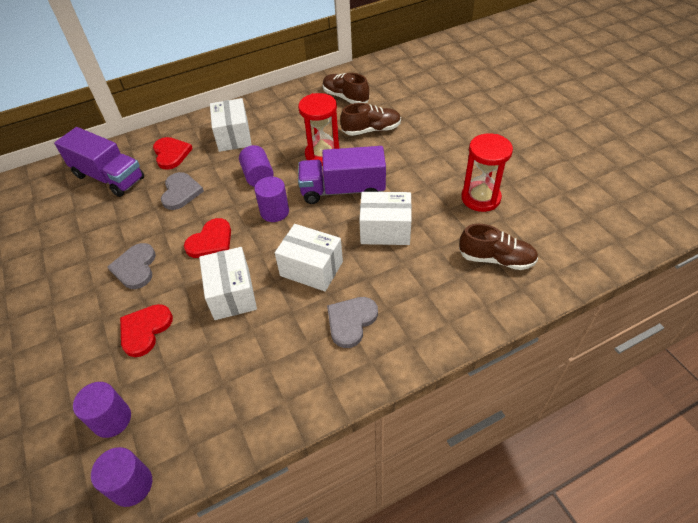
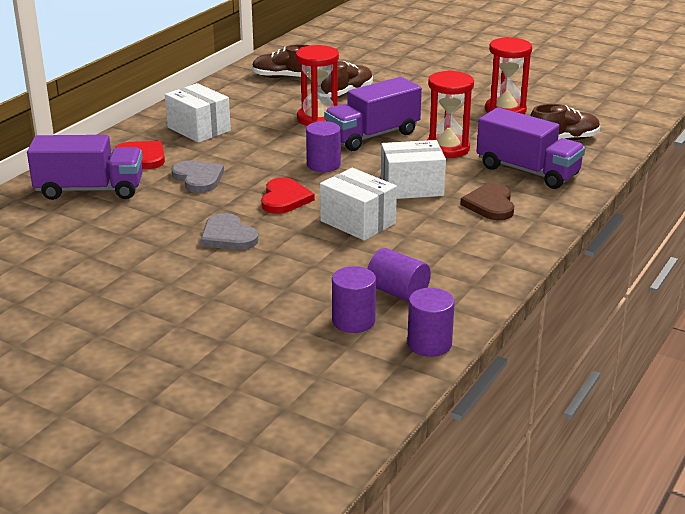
camera: 35 degrees left, 20 degrees down
red heart [120,304,173,357] -> none
purple cylinder [239,145,274,187] -> purple cylinder moved to [367,248,431,302]
grey heart [327,297,378,348] -> brown heart [460,183,514,220]
white box [359,192,412,245] -> red hourglass [427,70,474,158]
none -> purple truck [477,107,585,189]

